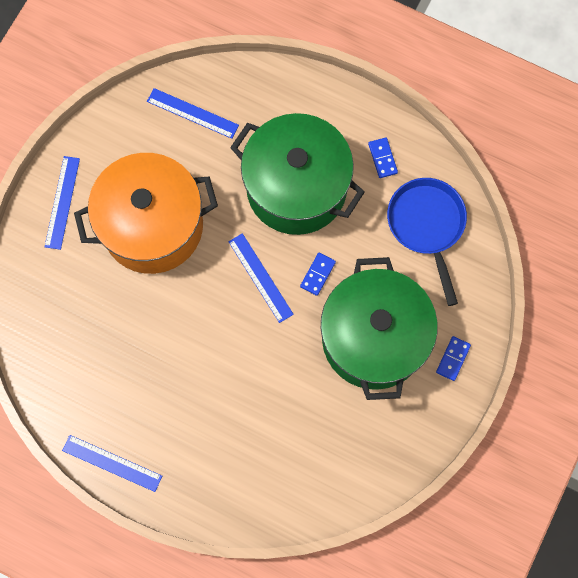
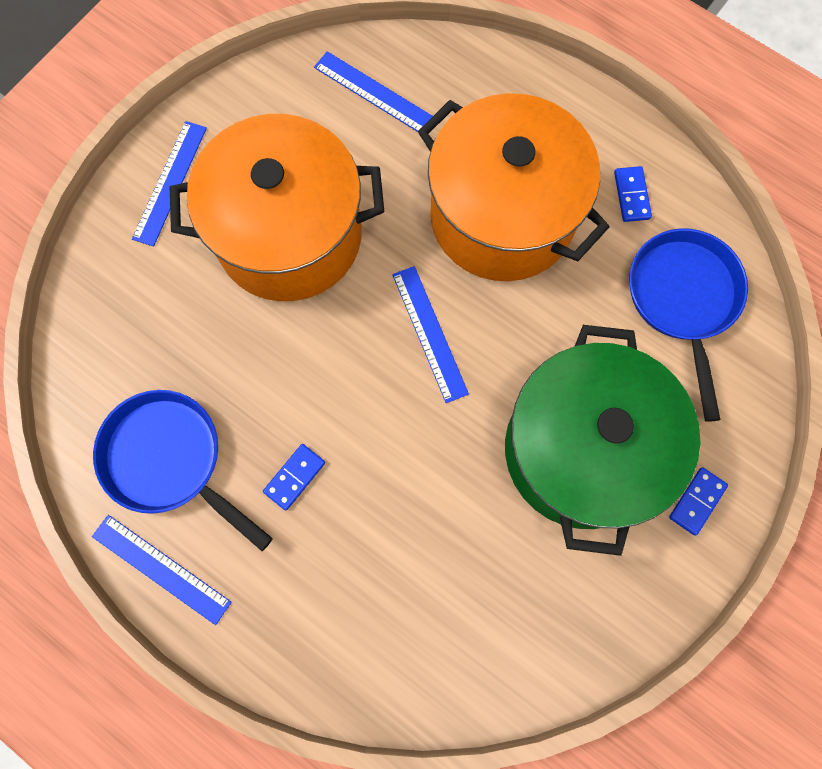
camera: 10 degrees right, 0 degrees up
green pot [230,113,365,235] -> orange pot [418,93,610,281]
blue domino [300,253,336,296] -> blue domino moved to [263,444,325,510]
none -> blue pan [93,390,273,551]

